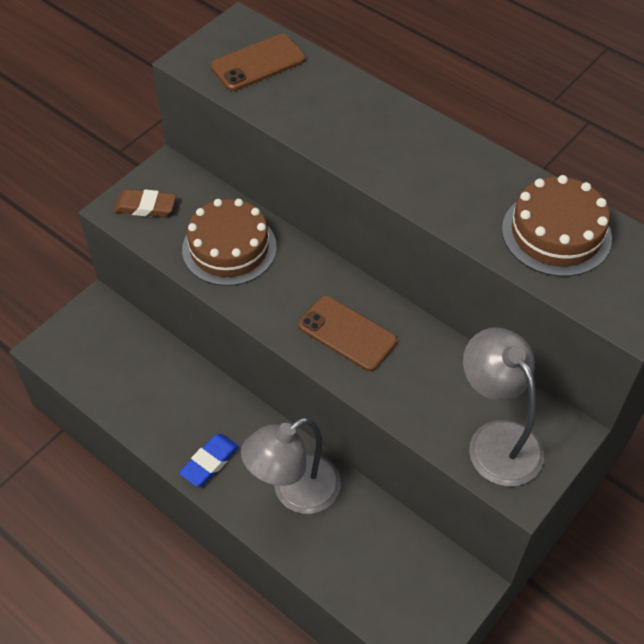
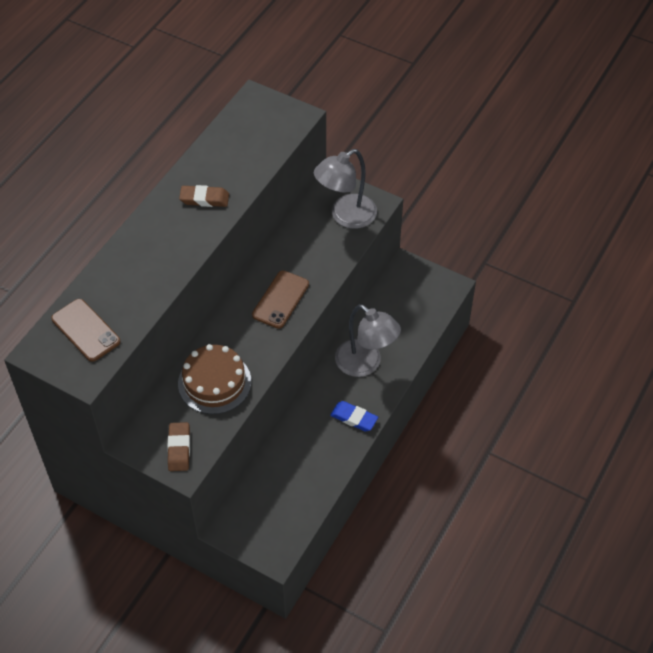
camera: 100 degrees left, 0 degrees up
brown cake [502,175,612,277] -> none
none -> brown eraser [179,185,229,207]

